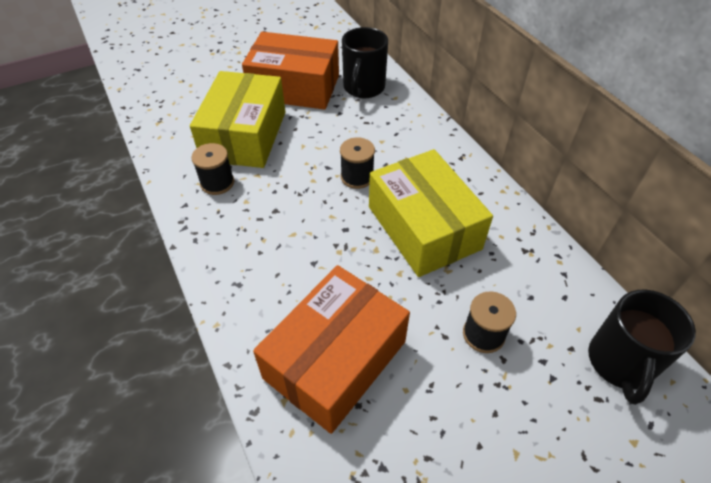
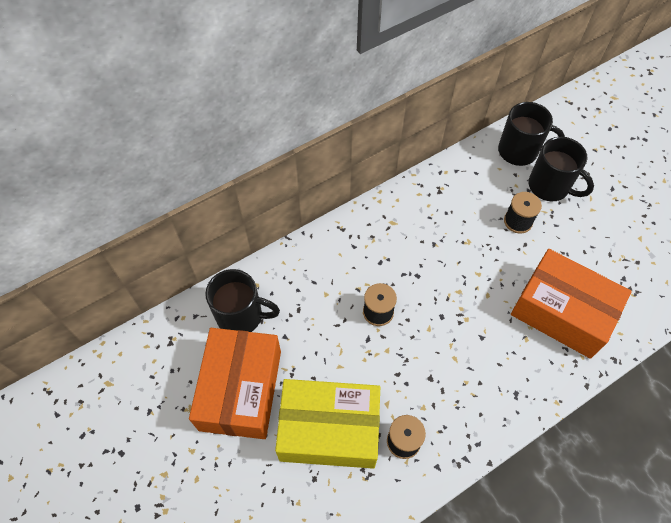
camera: 95 degrees left, 10 degrees up
yellow box [369,149,493,277] -> none
none -> black mug [528,137,594,201]

